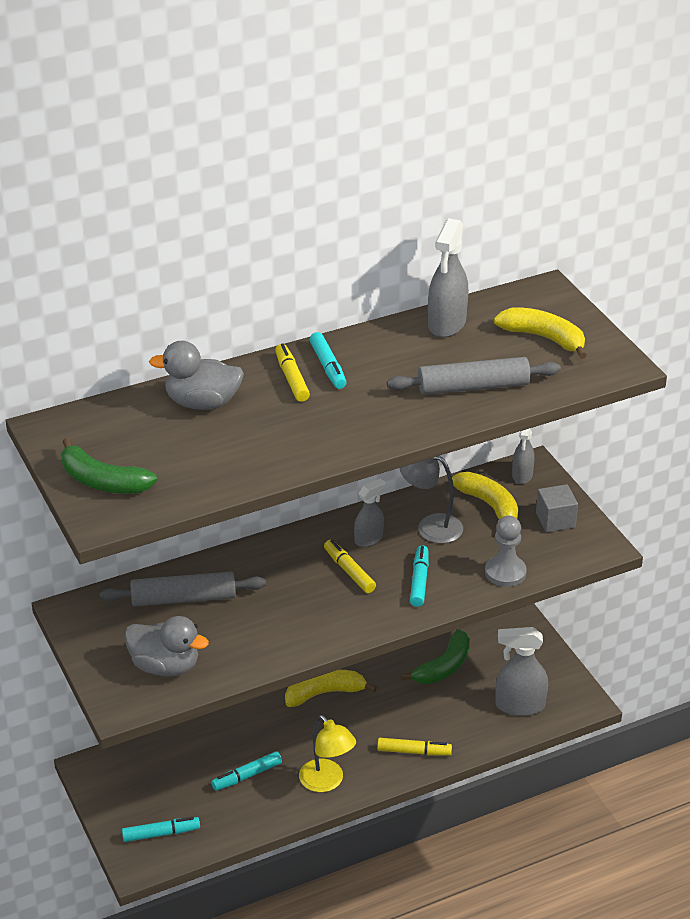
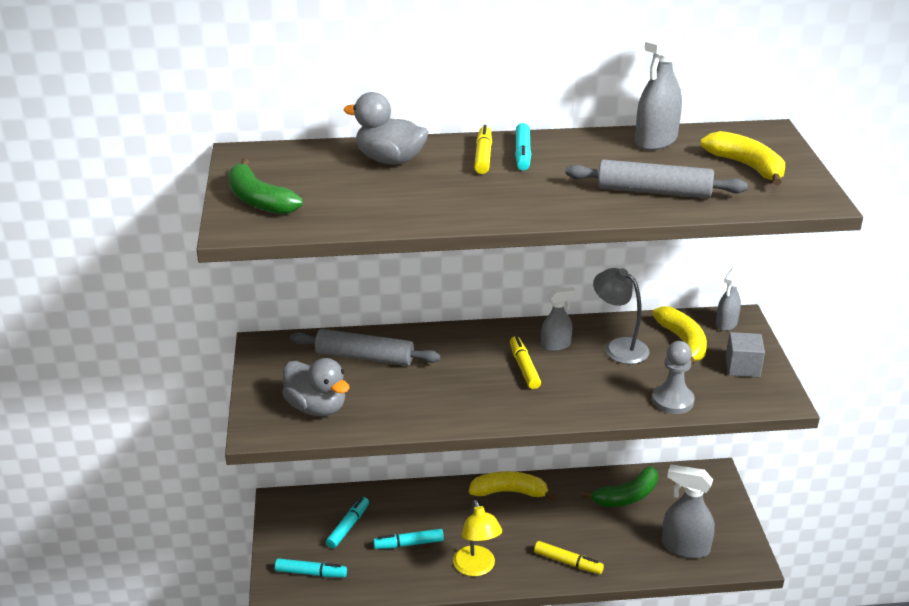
camera: 20 degrees right, 5 degrees down
turquoise marker [410,545,429,607] -> turquoise marker moved to [326,497,369,548]

